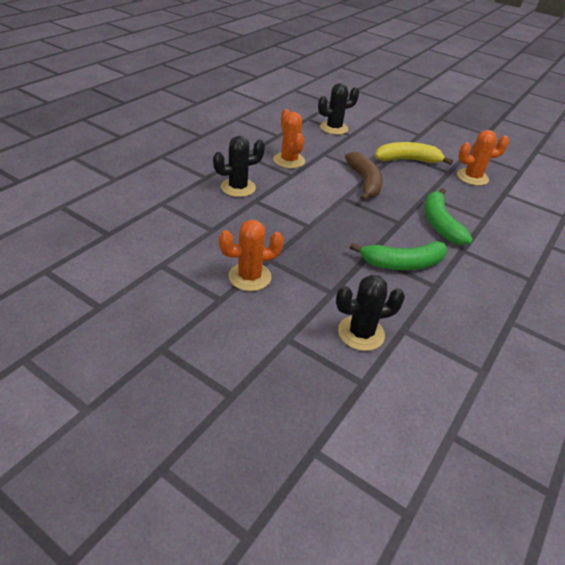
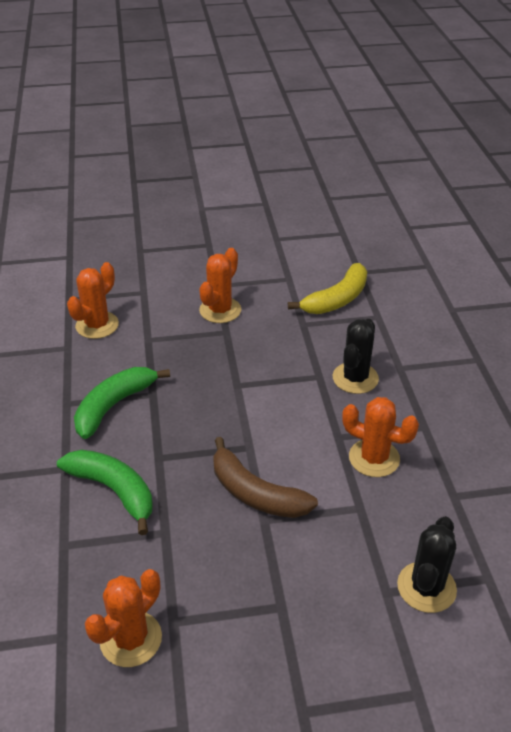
camera: 140 degrees right, 0 degrees up
black cactus [336,275,405,351] -> orange cactus [67,262,119,339]
yellow banana [375,142,453,165] -> yellow banana moved to [288,263,367,314]

